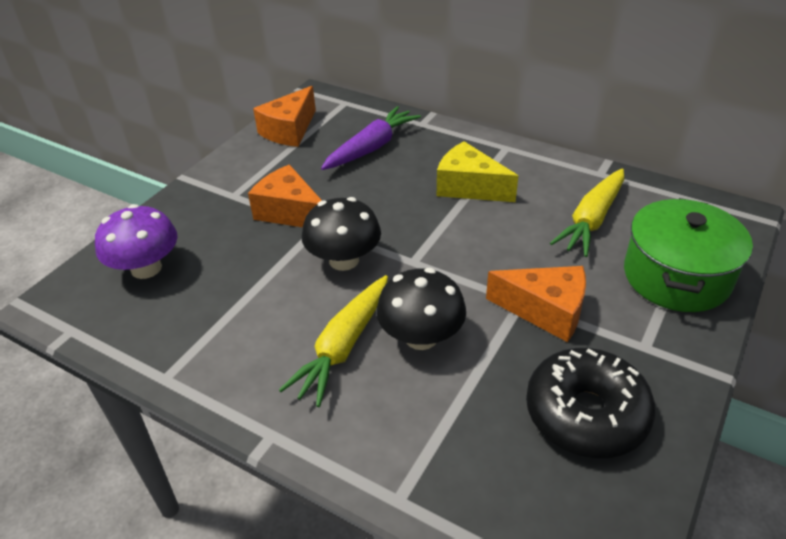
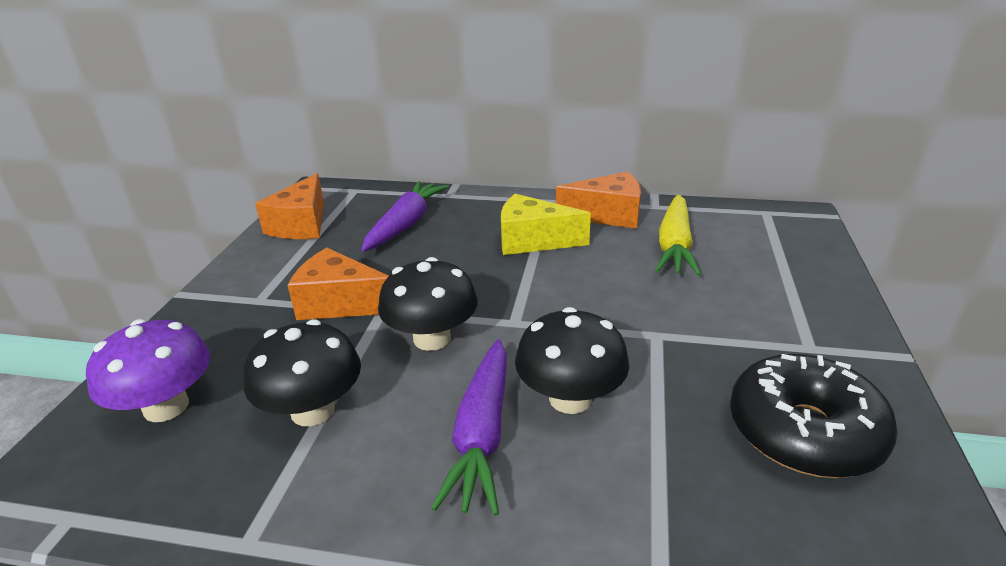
camera: 20 degrees left, 10 degrees down
yellow carrot [279,275,388,407] -> purple carrot [431,339,507,516]
orange cheese [486,266,586,342] -> orange cheese moved to [556,171,641,229]
green pot [624,198,753,312] -> none
none -> black mushroom [244,319,361,426]

